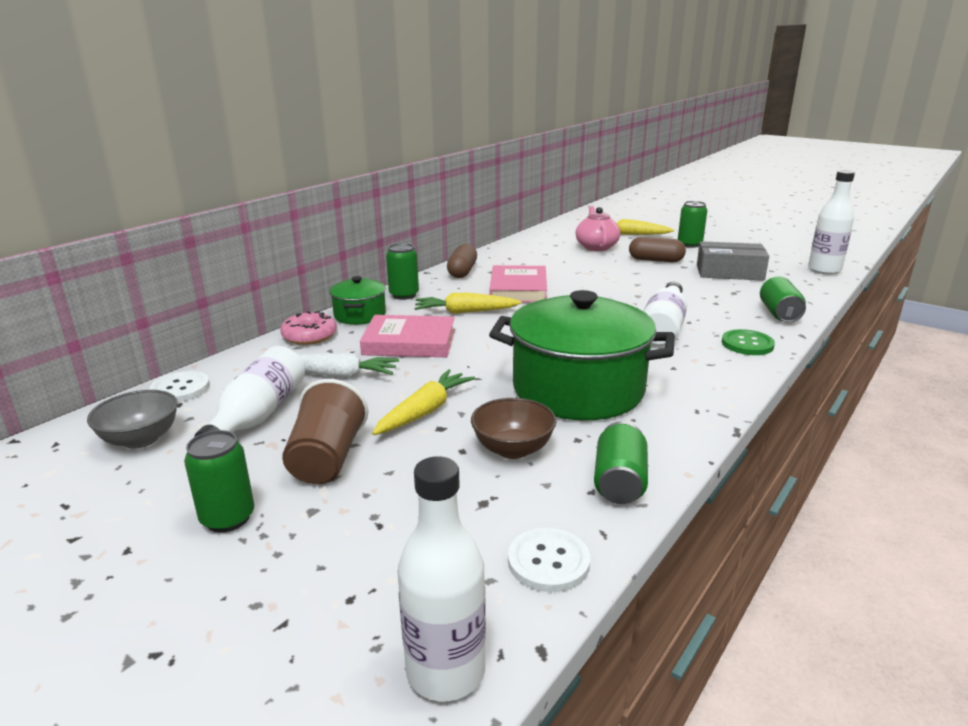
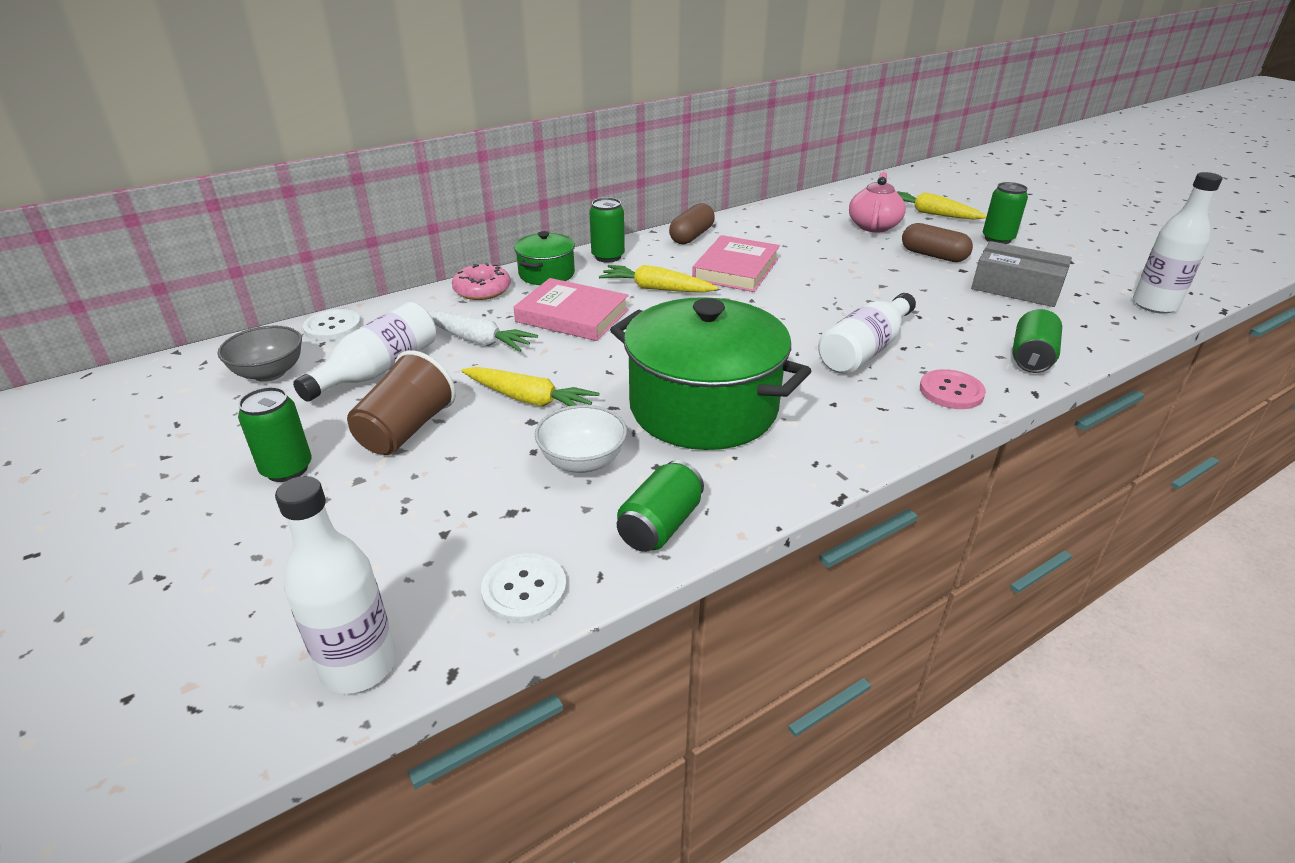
camera: 20 degrees right, 10 degrees up
yellow carrot [372,369,475,435] -> yellow carrot turned 60 degrees clockwise [461,367,600,407]
brown bowl [471,398,556,459] -> white bowl [535,405,627,473]
green button [722,329,775,355] -> pink button [920,369,986,409]

